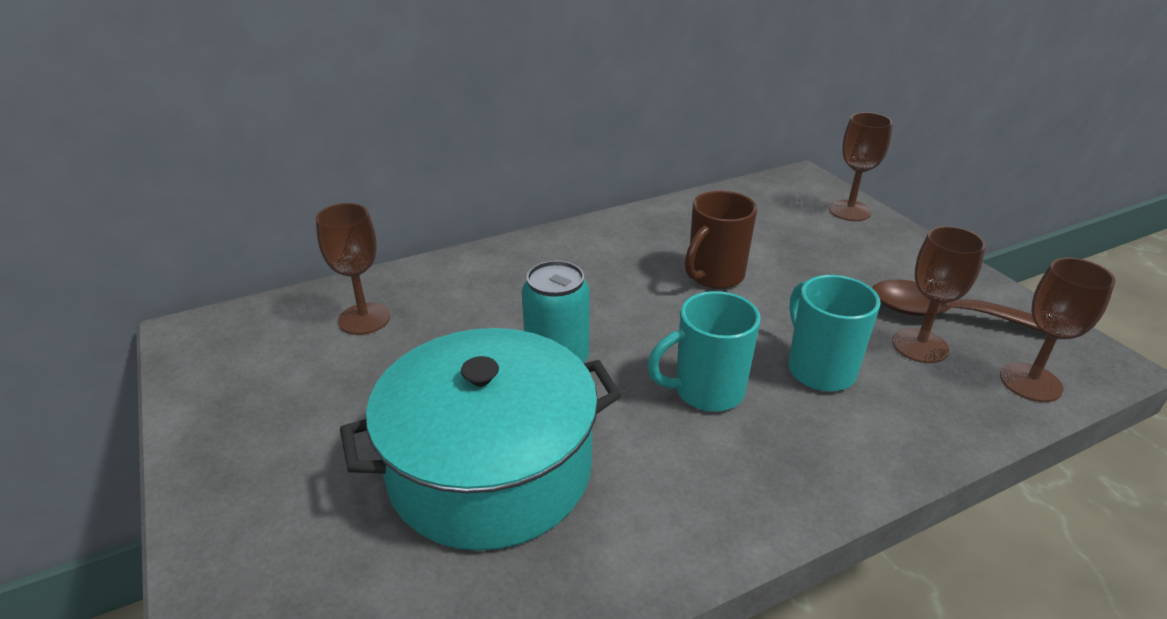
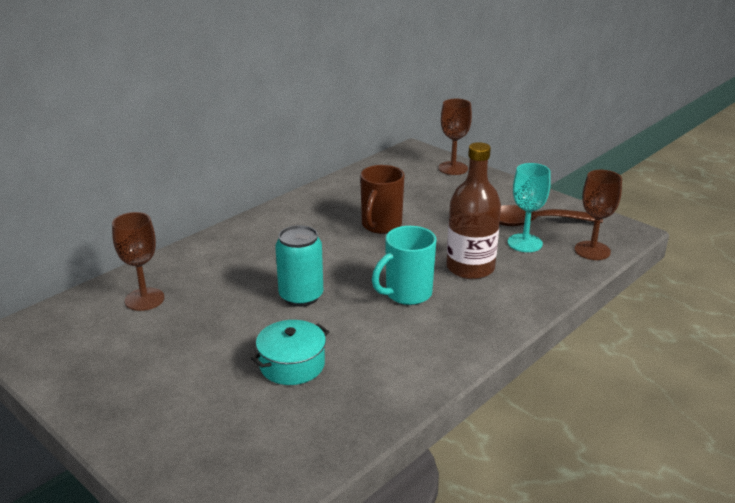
camera: 20 degrees left, 5 degrees down
turquoise pot [340,328,621,551] -> turquoise pot [251,320,329,385], size x0.48
turquoise mug [788,275,881,391] -> brown bottle [446,142,501,279]
brown goblet [892,226,986,363] -> turquoise goblet [508,163,551,252]

